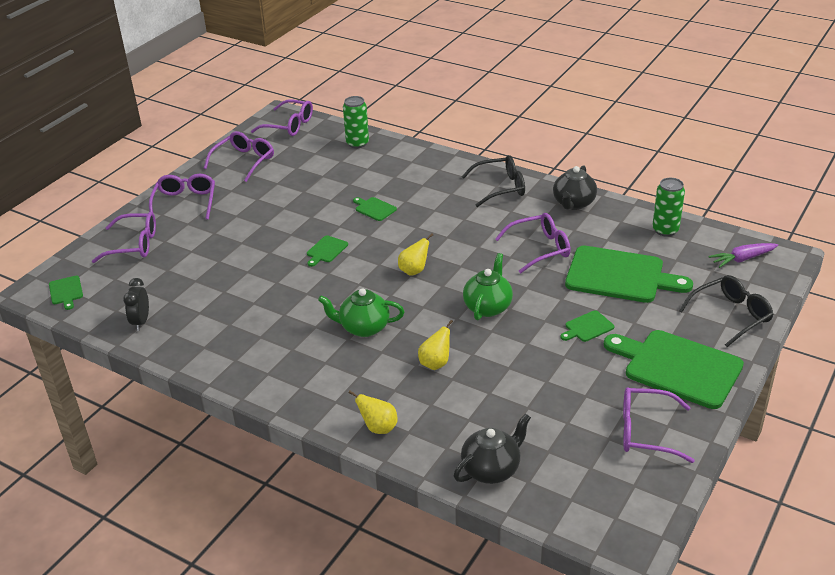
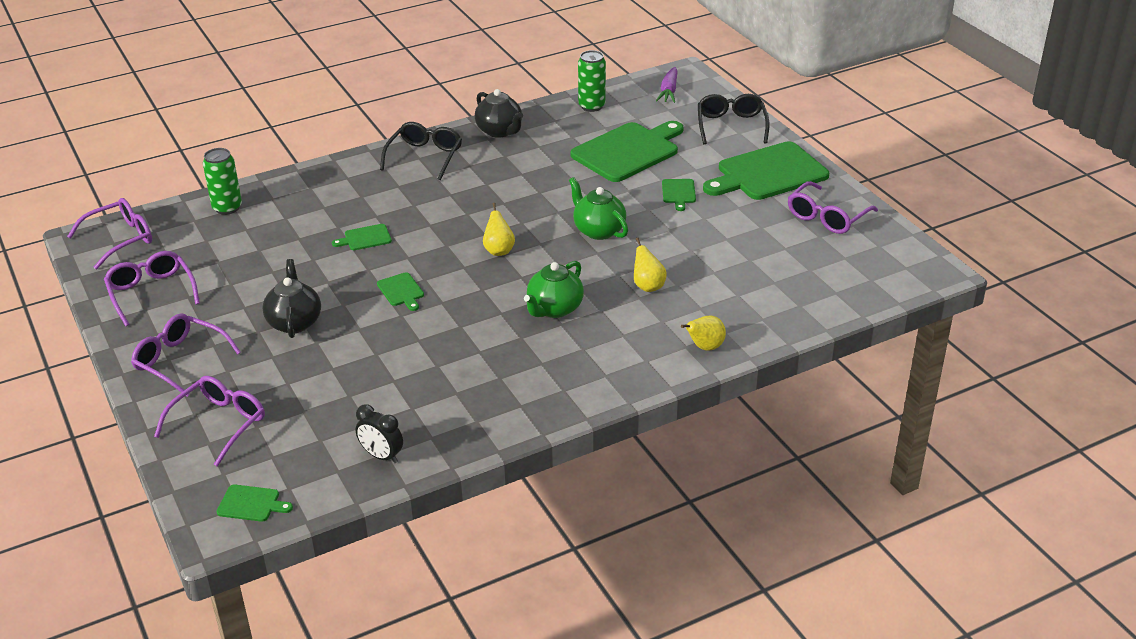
camera: 60 degrees left, 0 degrees up
black teapot [454,413,531,484] -> black teapot moved to [263,259,321,338]
purple glasses [495,213,571,273] -> none

